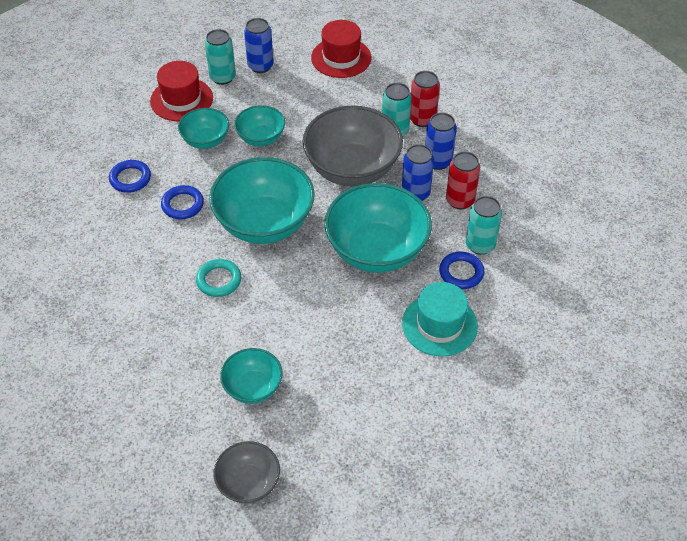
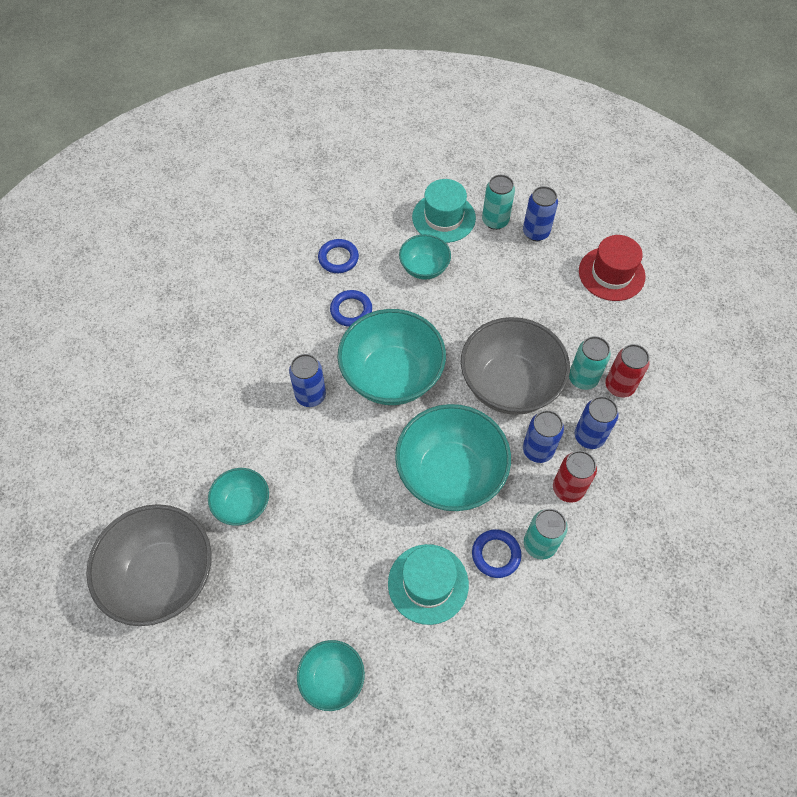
camera: 45 degrees right, 10 degrees up
red hat [150,61,213,121] -> turquoise hat [412,179,476,243]
turquoise ring [196,259,241,297] -> blue can [289,354,326,407]
grey bowl [213,441,280,504] -> grey bowl [86,504,212,626], size x1.88
turquoise bowl [234,105,285,146] -> turquoise bowl moved to [297,640,365,711]

